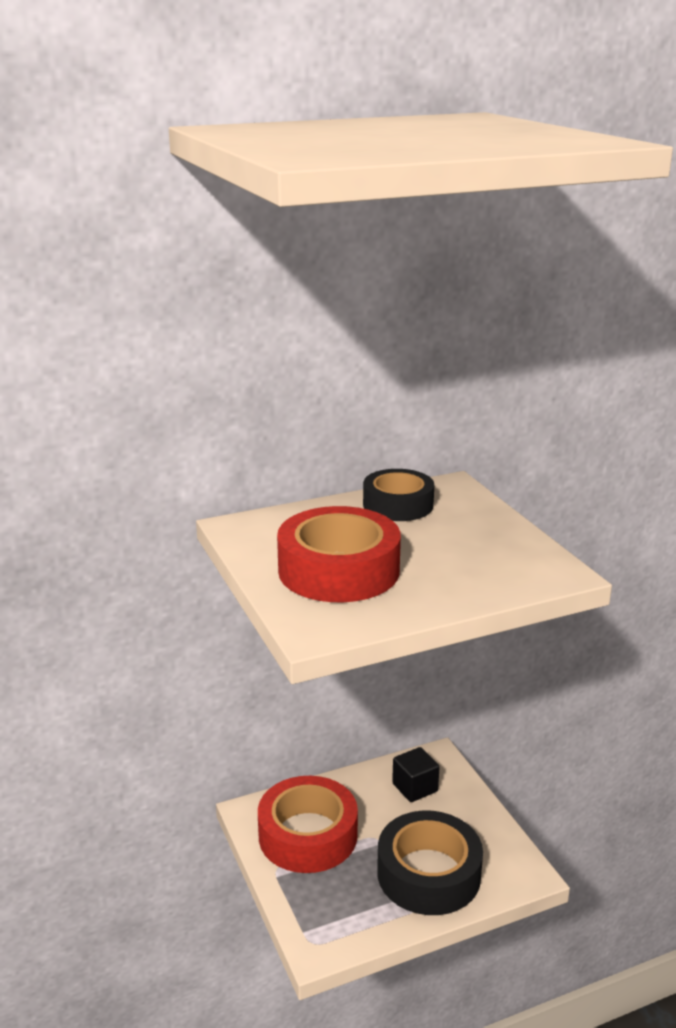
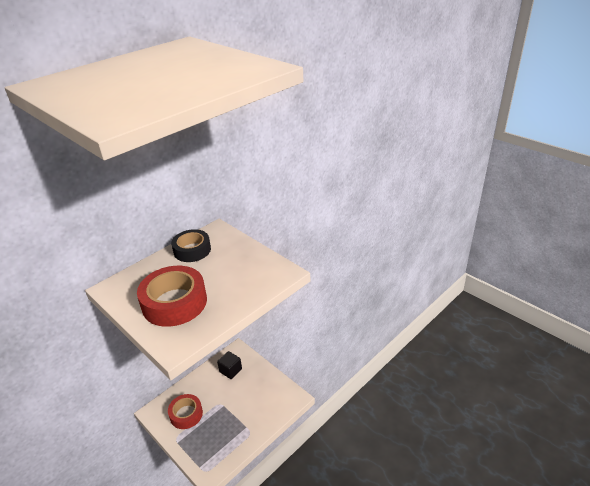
camera: 20 degrees left, 10 degrees up
red tape [258,776,358,873] -> red tape [168,394,203,429], size x0.65
black tape [377,811,483,915] -> none

